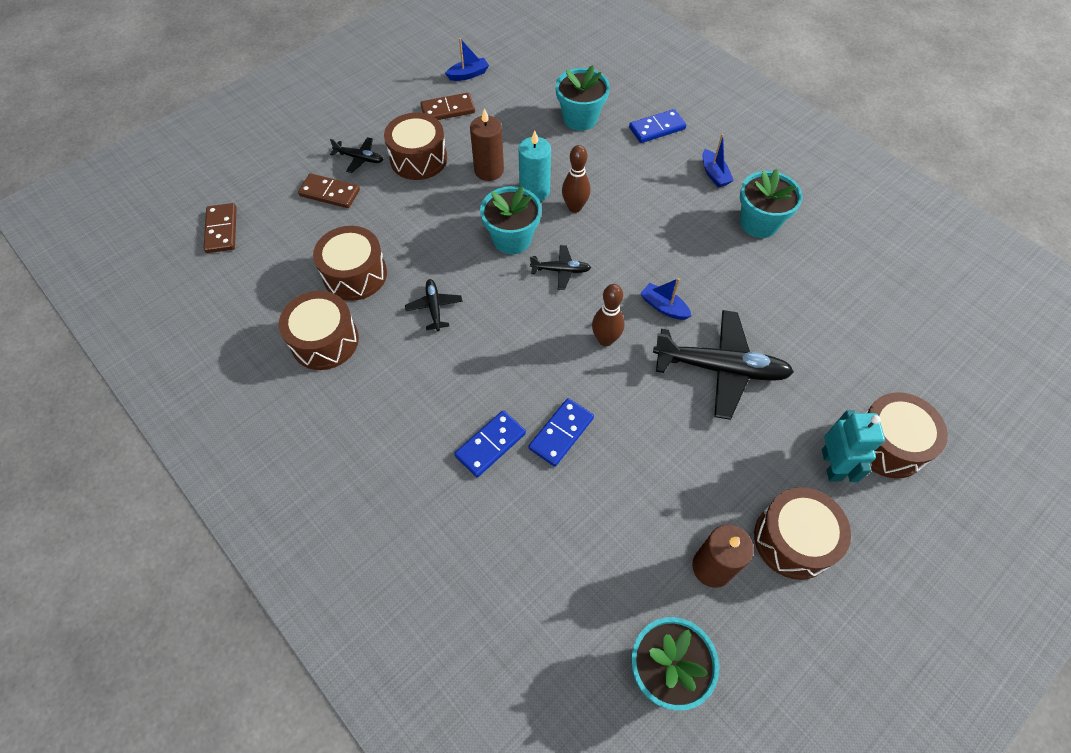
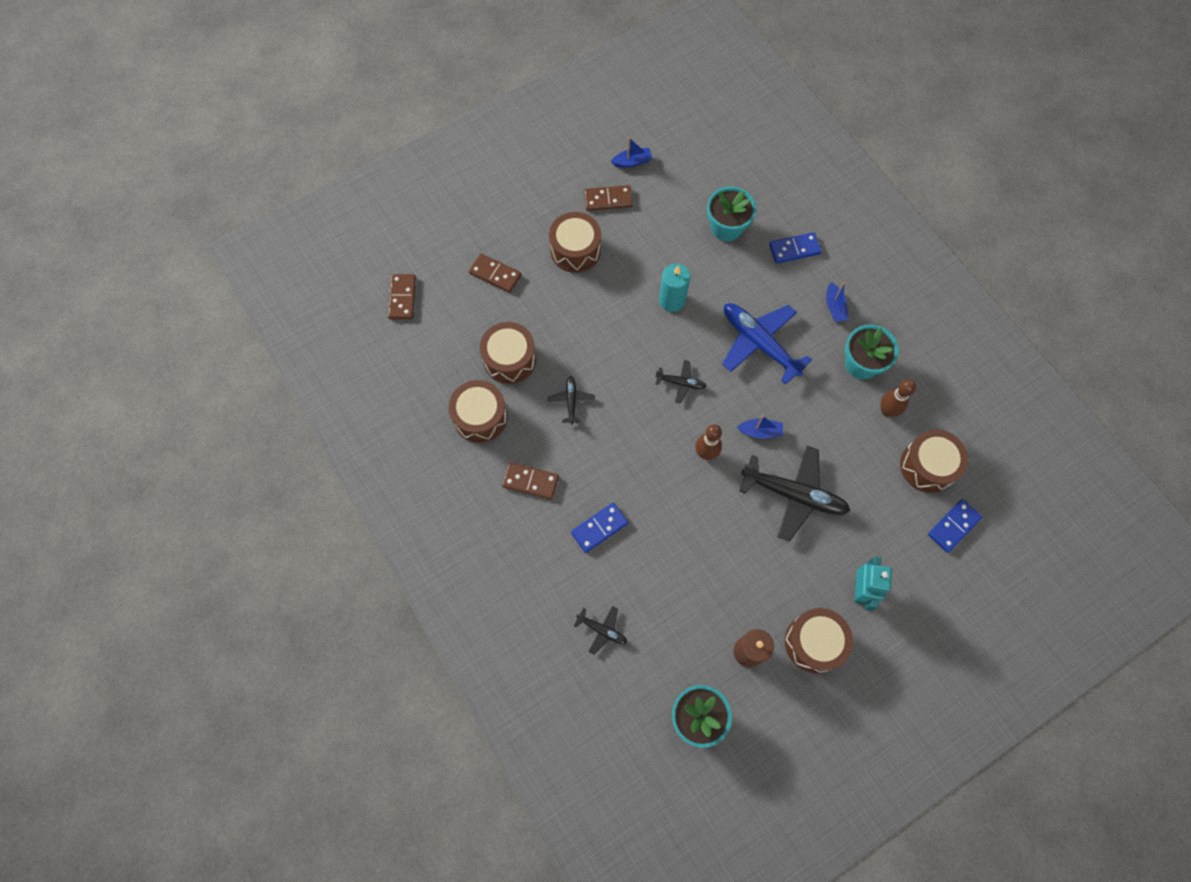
camera: 10 degrees right, 10 degrees up
black plane [330,137,383,173] -> black plane moved to [574,606,627,655]
brown candle [470,108,504,181] -> none
turquoise flower pot [480,186,542,254] -> none
blue domino [528,398,594,467] -> blue domino moved to [928,499,982,553]
brown bowling pin [562,145,591,213] -> brown bowling pin moved to [880,379,916,417]
blue boat [640,278,692,320] -> blue boat turned 135 degrees clockwise [737,415,783,438]
brown drum [865,392,948,479] -> brown drum moved to [900,429,968,493]
none -> brown domino [502,462,559,499]
none -> blue plane [722,303,812,385]

